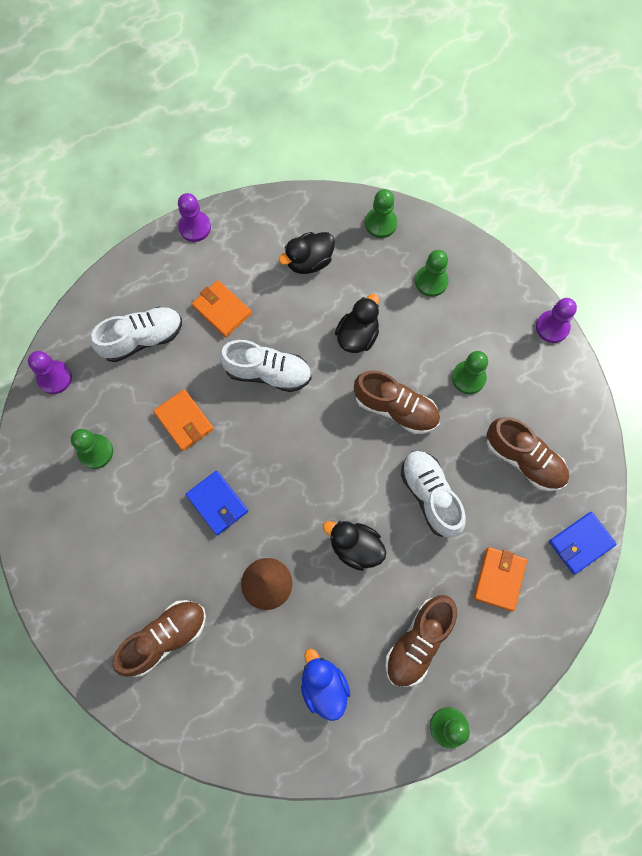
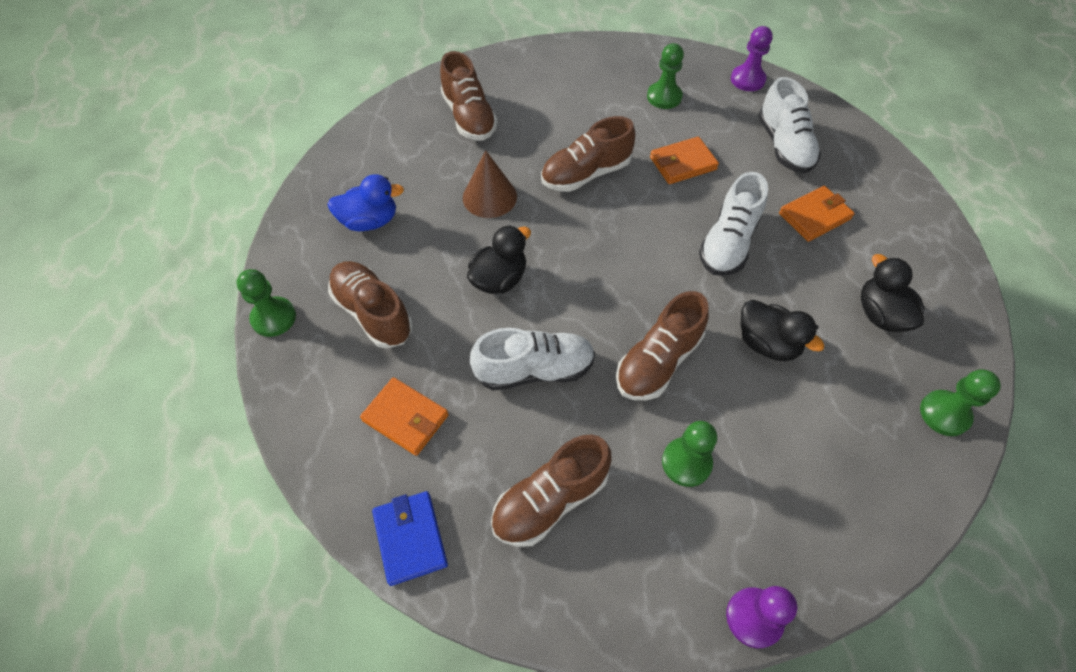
camera: 105 degrees right, 15 degrees down
purple pawn [178,193,211,242] -> none
blue wallet [186,471,248,535] -> brown shoe [541,116,635,192]
green pawn [415,250,449,297] -> none

